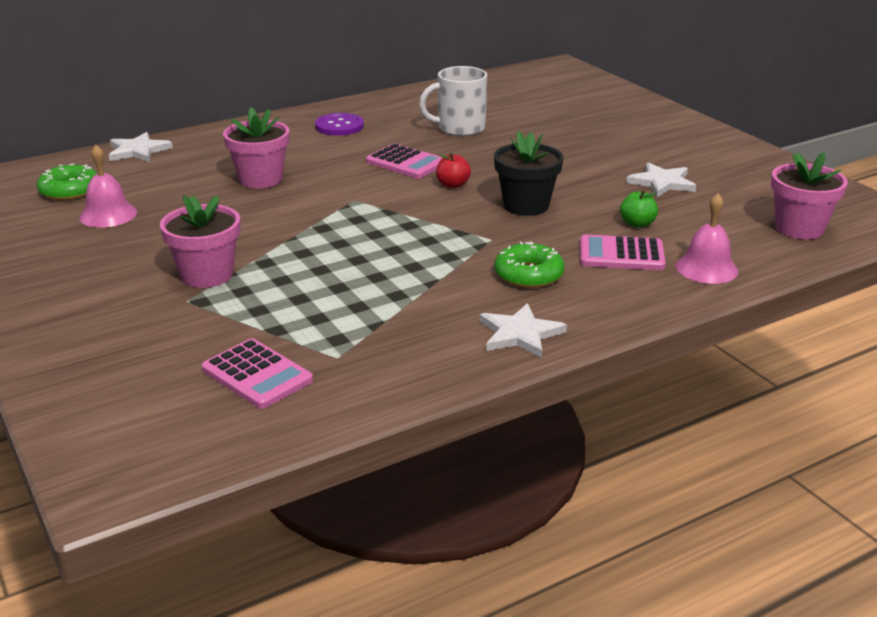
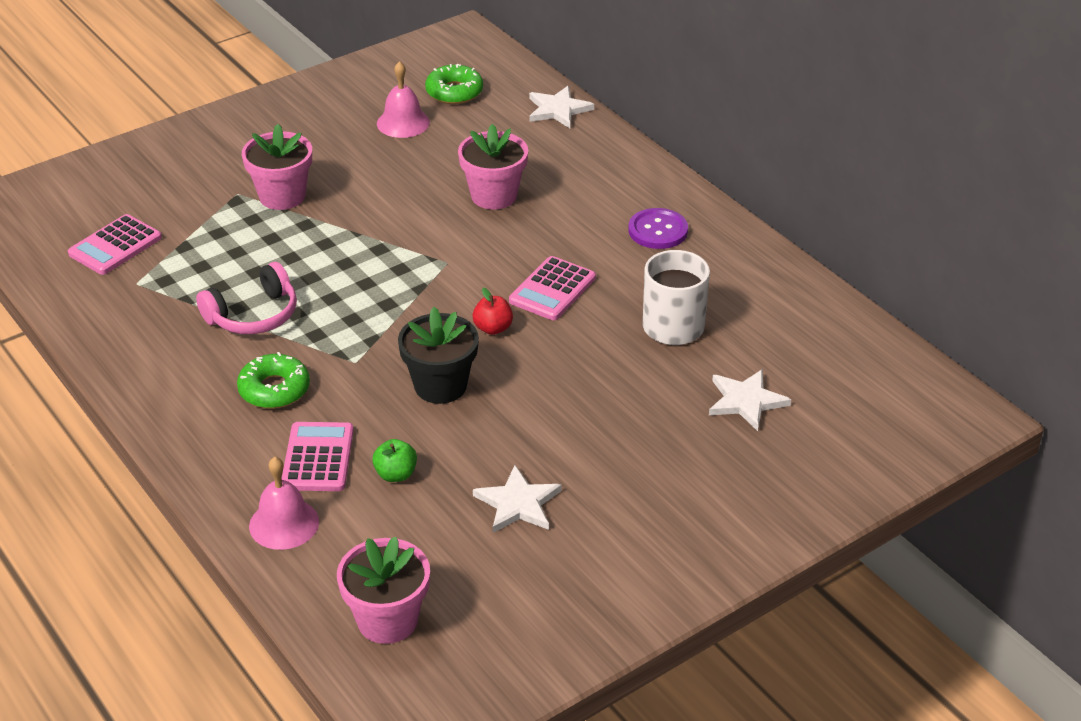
camera: 85 degrees right, 10 degrees up
white star [480,303,567,358] -> white star moved to [709,369,791,431]
none -> pink headphones [196,262,297,334]

